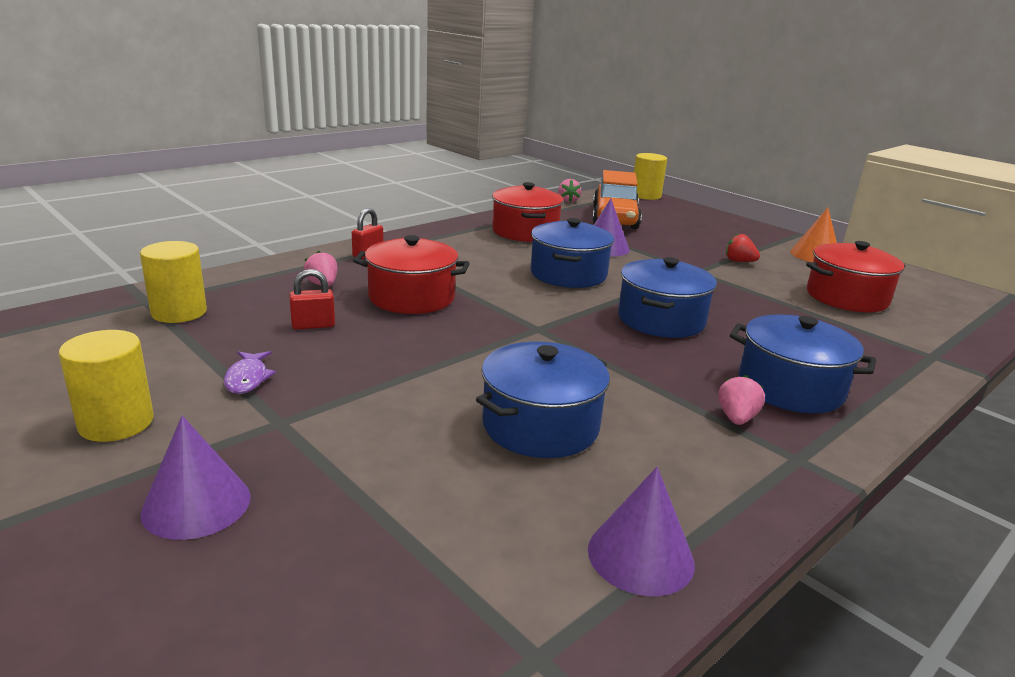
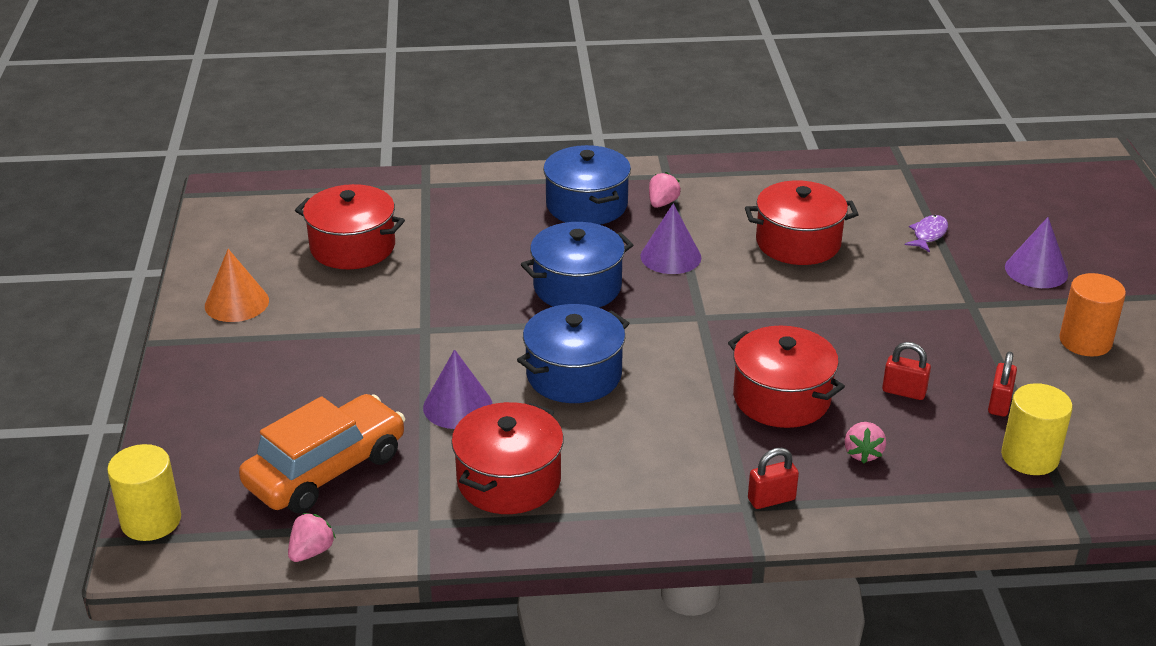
camera: 140 degrees left, 10 degrees up
yellow cylinder [59,330,154,442] -> orange cylinder [1059,273,1126,357]
purple fish [224,351,276,394] -> purple fish moved to [905,215,948,252]
blue pot [476,342,610,458] -> red pot [745,181,859,265]
purple cone [588,467,695,596] -> purple cone moved to [640,203,702,274]
pink strawberry [718,375,765,425] -> pink strawberry turned 150 degrees clockwise [649,172,681,208]
red strawberry [726,233,760,262] -> none
none -> red padlock [988,352,1017,417]

